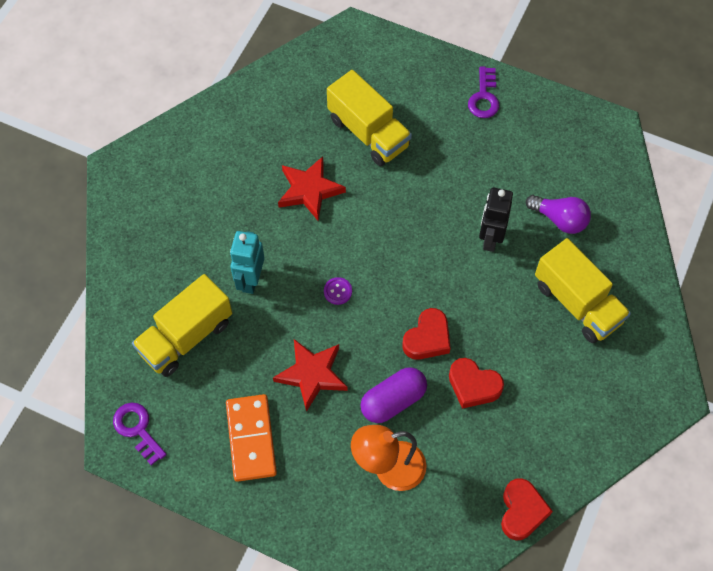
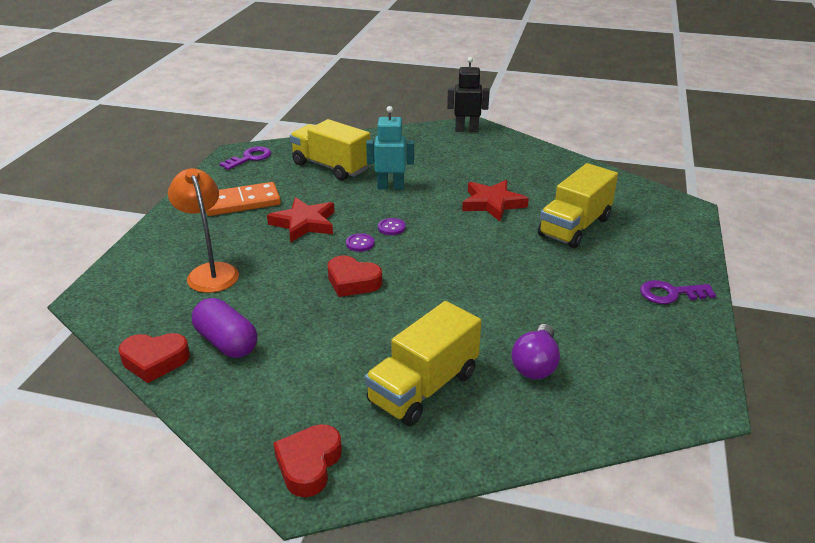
camera: 80 degrees right, 30 degrees down
purple capsule [361,367,427,423] -> purple capsule moved to [192,298,257,358]
red heart [449,358,504,409] -> red heart moved to [273,424,342,497]
black robot [479,188,513,252] -> black robot moved to [447,57,490,132]
none -> purple button [346,233,374,252]

